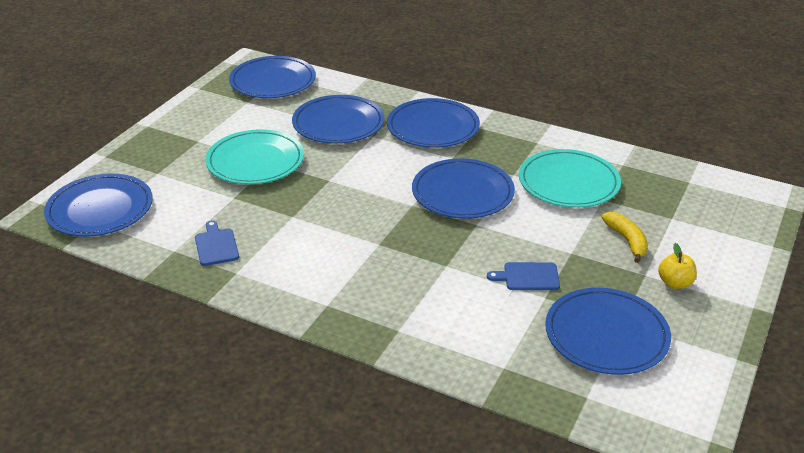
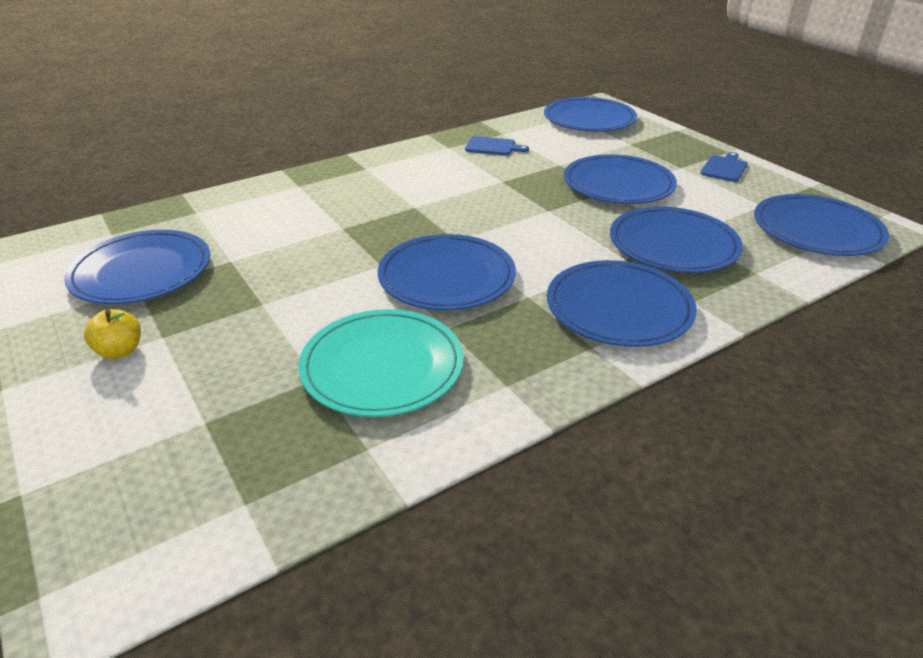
camera: 120 degrees right, 0 degrees up
turquoise plate [205,129,304,184] -> blue plate [564,154,677,204]
blue cutting board [487,262,560,290] -> blue cutting board moved to [700,152,748,182]
yellow banana [601,212,648,263] -> none

